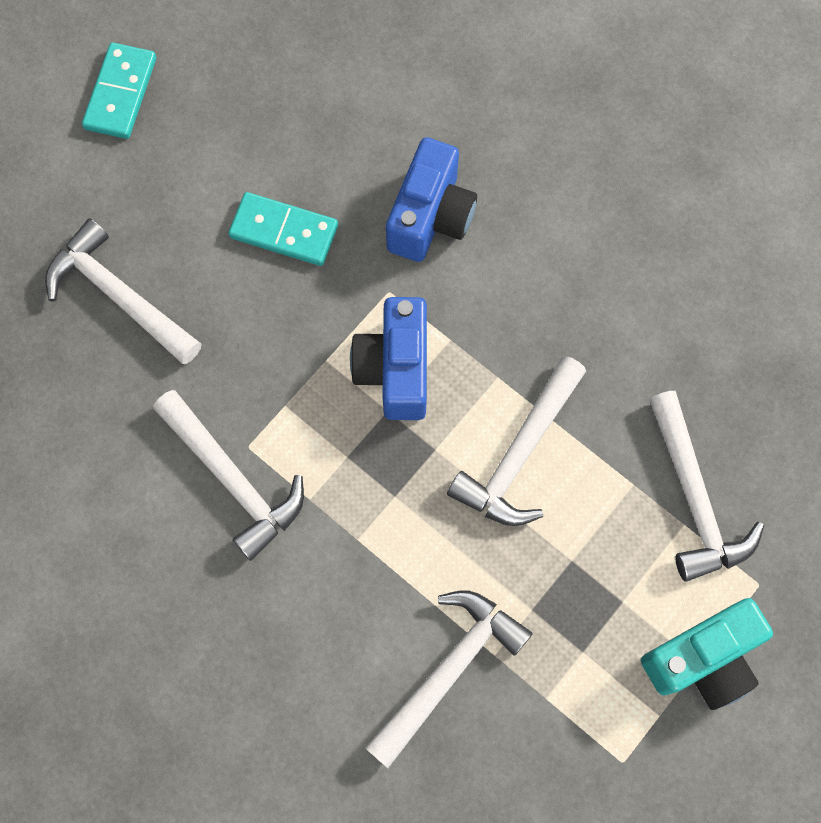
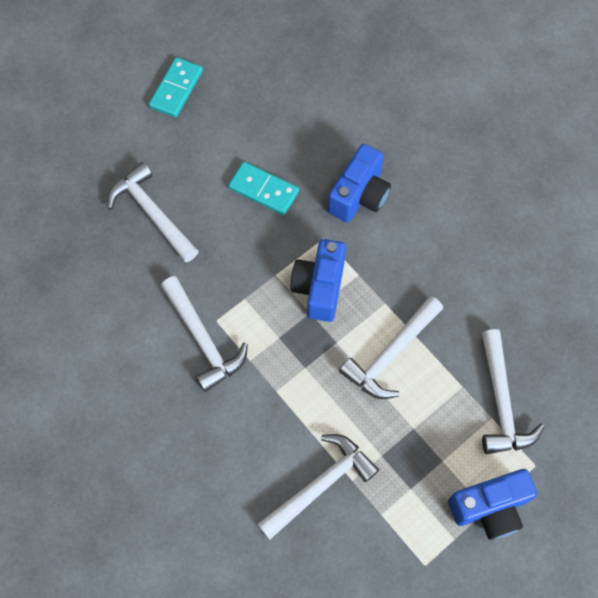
camera: 10 degrees right, 5 degrees down
turquoise camera [641,598,773,710] -> blue camera [448,469,537,540]

